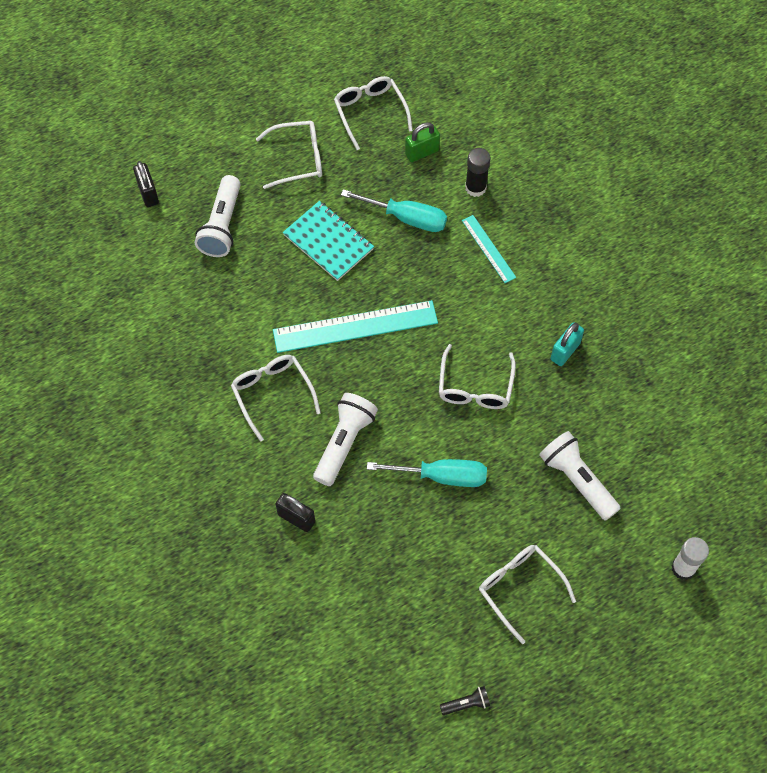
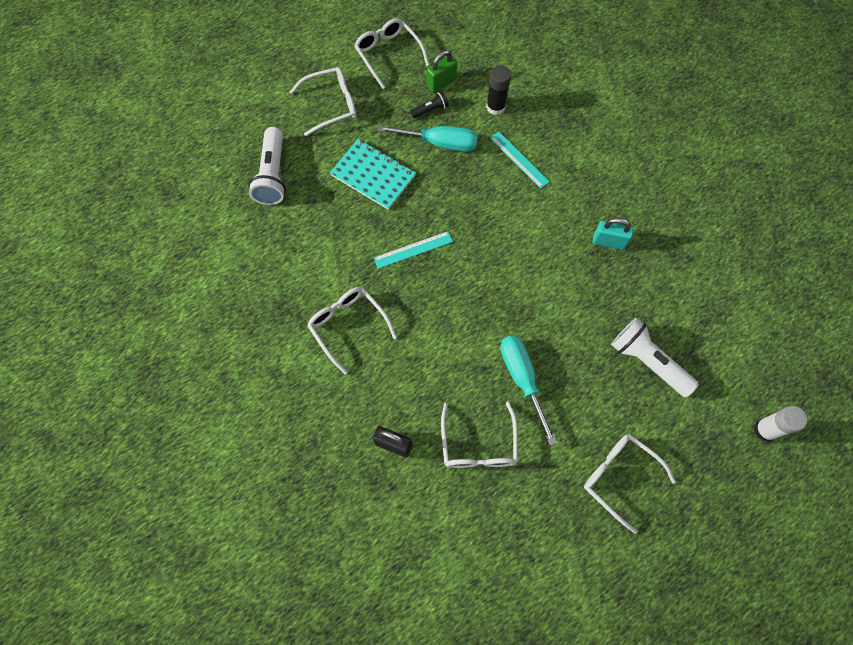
camera: 10 degrees left, 5 degrees up
black padlock [133,161,159,207] -> none
turquoise ruler [273,300,438,353] -> turquoise ruler [374,231,453,269], size x0.52
white flashlight [313,393,378,486] -> none
turquoise screwdriver [367,459,487,487] -> turquoise screwdriver turned 105 degrees counterclockwise [501,335,557,446]
white glasses [439,344,516,409] -> white glasses moved to [441,402,518,468]
black flashlight [440,686,490,715] -> black flashlight moved to [410,91,449,118]
turquoise padlock [551,322,584,366] -> turquoise padlock turned 75 degrees clockwise [593,218,633,250]

